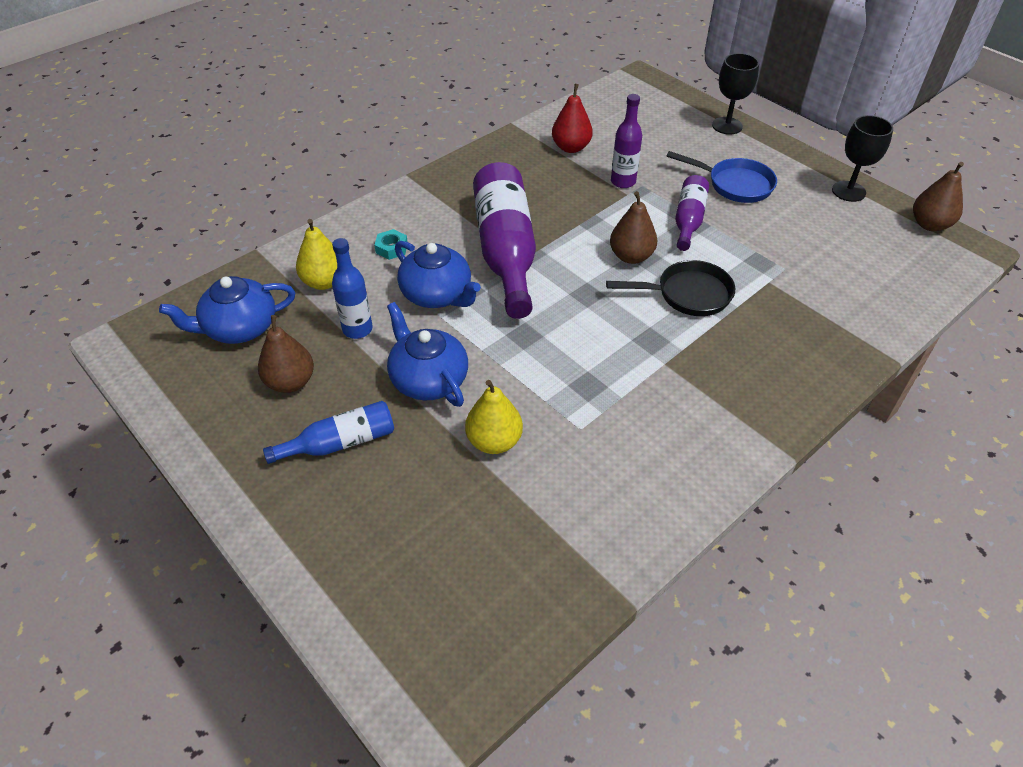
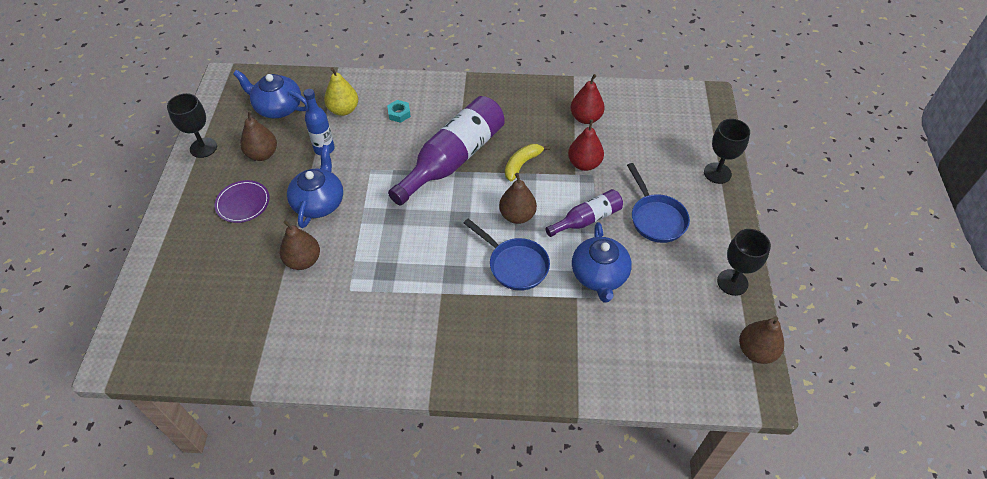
camera: 45 degrees right, 5 degrees up
blue bottle [263,401,394,464] -> purple plate [214,180,270,223]
blue teapot [395,241,481,308] -> blue teapot moved to [572,222,632,302]
yellow pear [465,380,523,454] -> brown pear [280,220,320,270]
black pan [606,260,735,316] -> blue pan [464,219,550,291]
purple bottle [611,94,642,188] -> red pear [568,120,604,171]
none -> black goblet [167,93,217,158]
none -> yellow banana [505,144,550,181]

